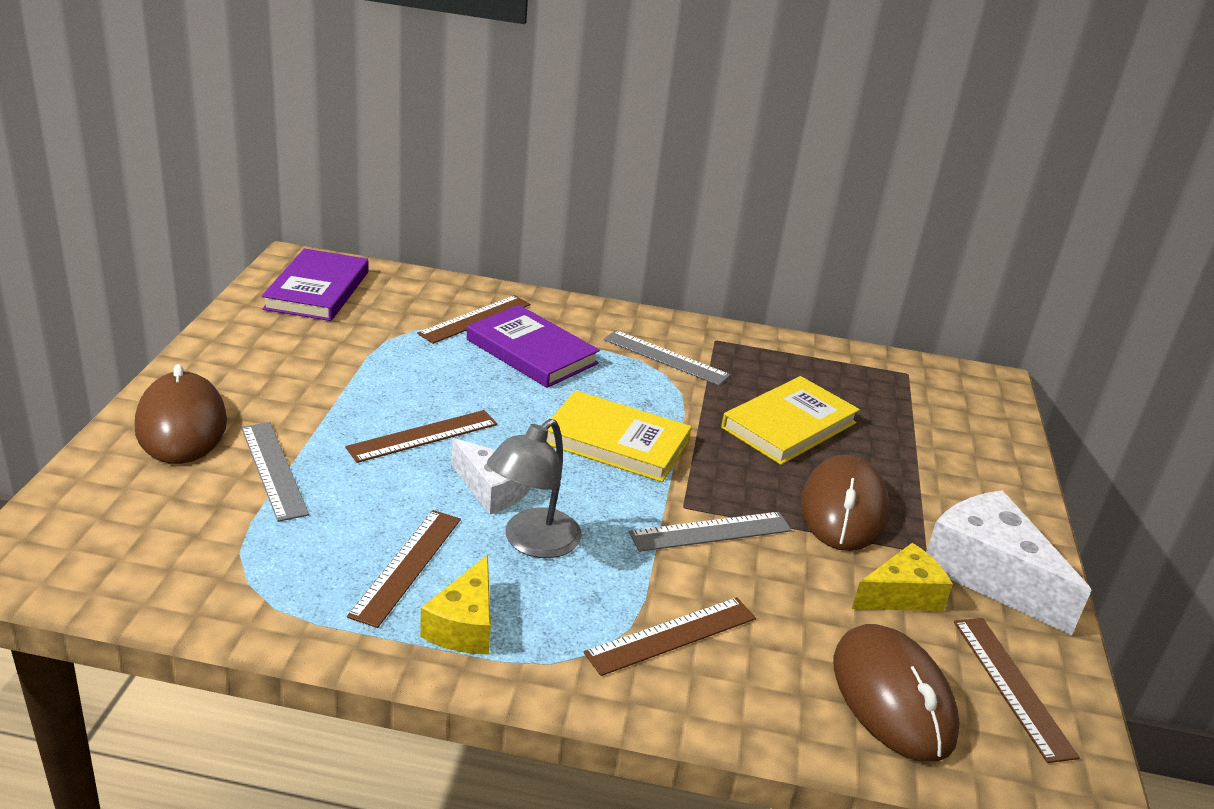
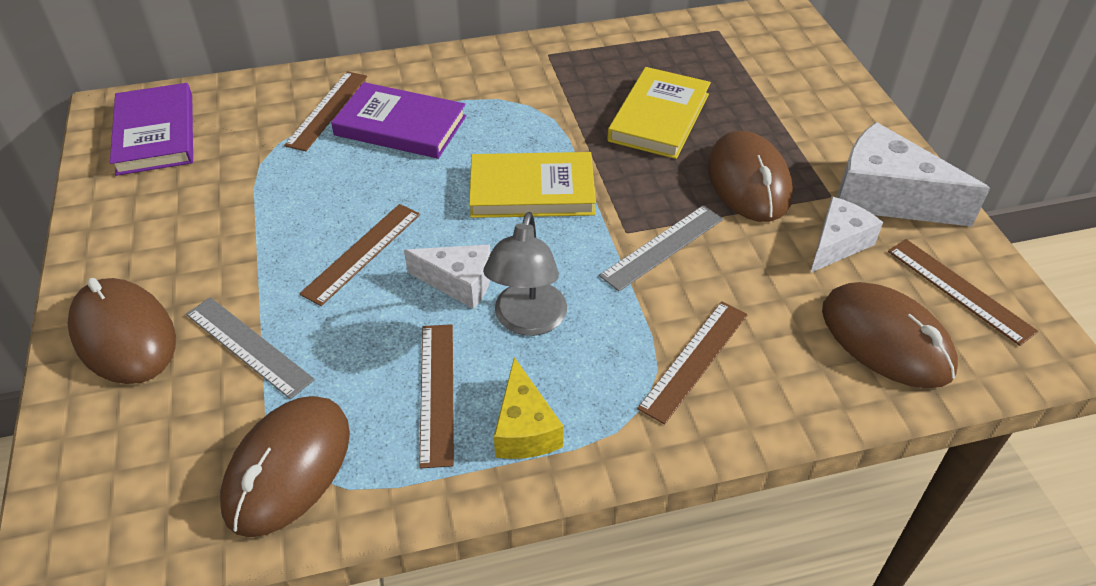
camera: 20 degrees left, 15 degrees up
grey ruler [604,330,730,386] -> none
yellow cheese [852,543,953,611] -> white cheese [811,197,883,273]
none -> brown mouse [220,396,350,537]

